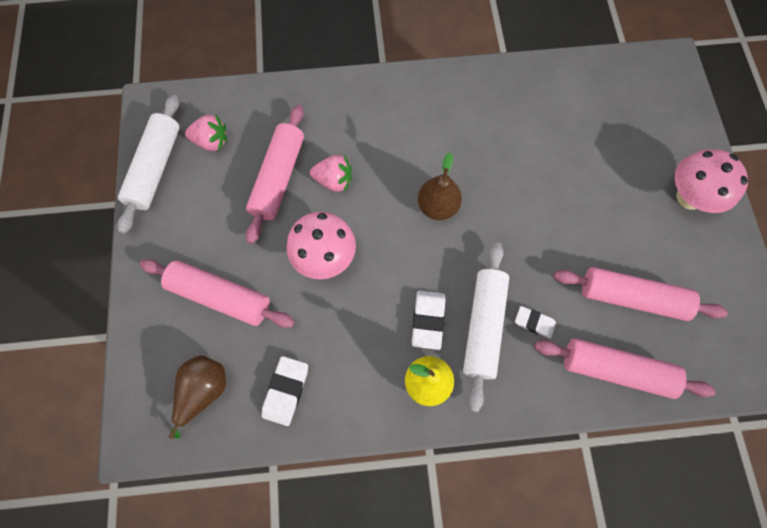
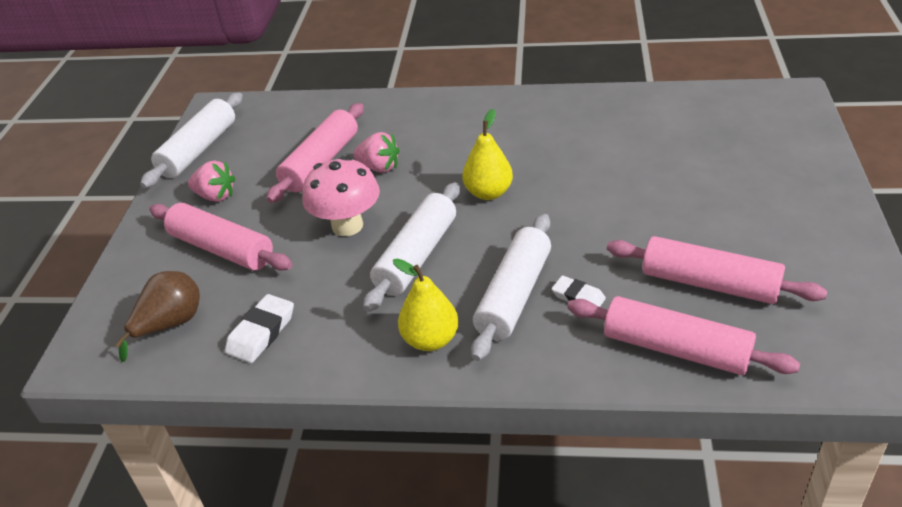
camera: 15 degrees right, 30 degrees down
pink strawberry [185,115,227,151] -> pink strawberry moved to [188,161,235,202]
white eraser [412,291,445,350] -> none
brown pear [418,153,462,220] -> yellow pear [462,109,513,200]
pink mushroom [675,149,748,213] -> none
none -> white rolling pin [363,182,460,312]

